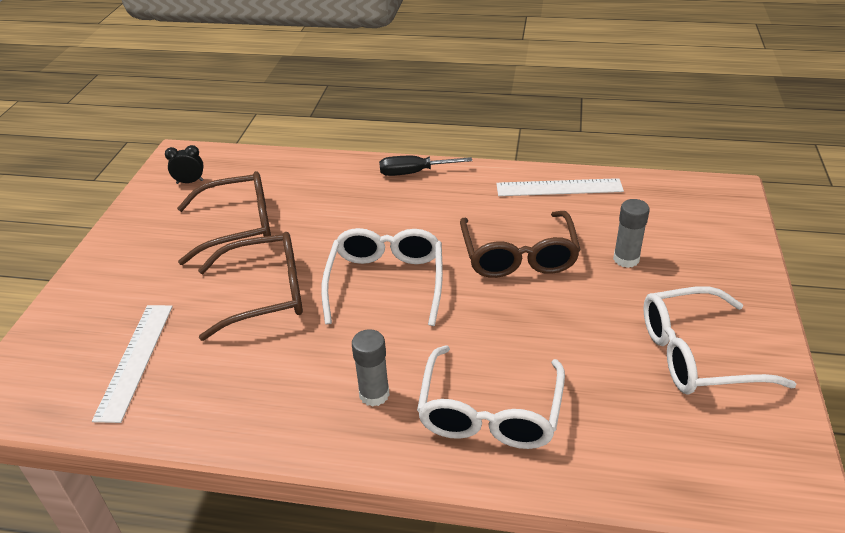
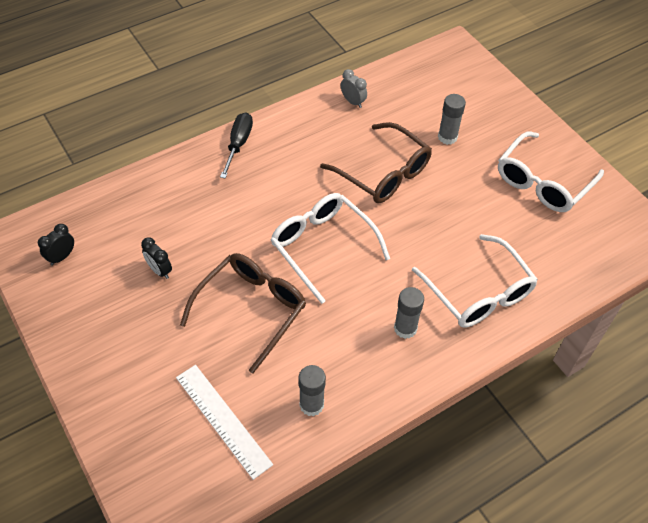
camera: 45 degrees left, 15 degrees up
brown glasses [177,171,271,265] -> black clock [141,238,172,279]
black screwdriver [379,156,472,176] -> black screwdriver turned 150 degrees clockwise [220,112,253,179]
white ruler [496,178,624,196] -> grey clock [341,69,367,108]
none -> grey glue stick [298,365,326,416]

